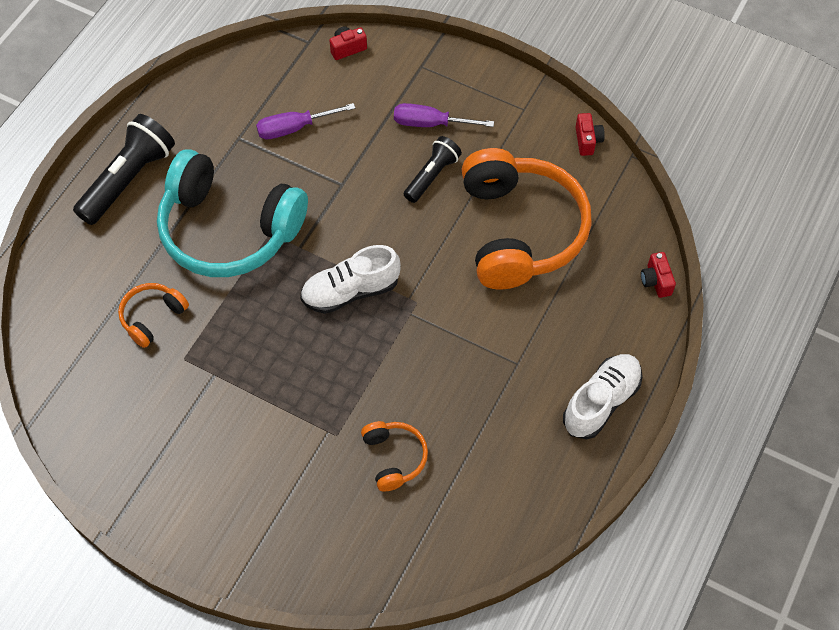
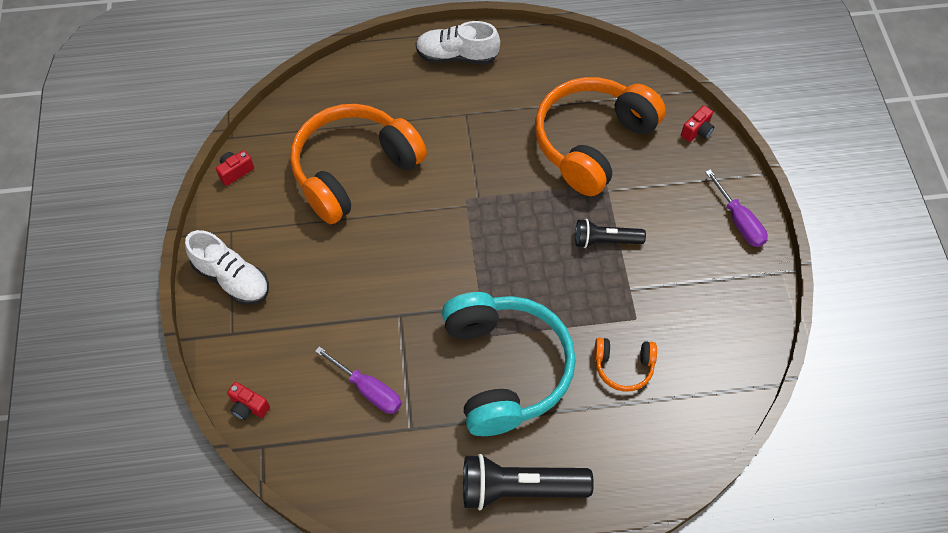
camera: 125 degrees left, 0 degrees up
white shoe [300,245,401,314] -> white shoe moved to [185,230,269,305]
orange headphones [361,421,428,491] -> orange headphones [535,77,666,196], size x2.23
purple screwdriver [394,103,494,127] -> purple screwdriver moved to [705,169,768,247]
black flashlight [404,136,462,203] -> black flashlight moved to [575,219,646,248]
red camera [641,252,676,298] -> red camera moved to [681,105,714,142]

